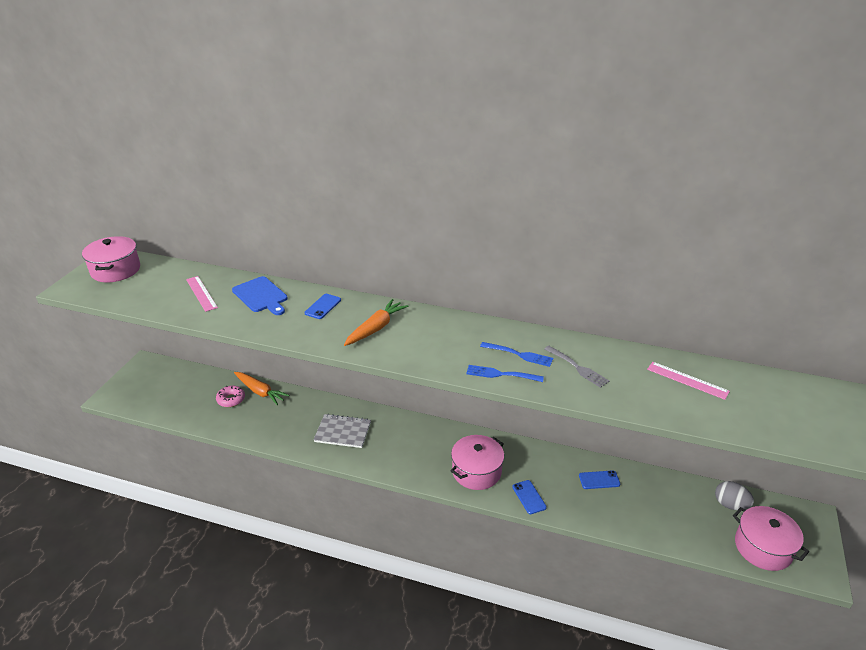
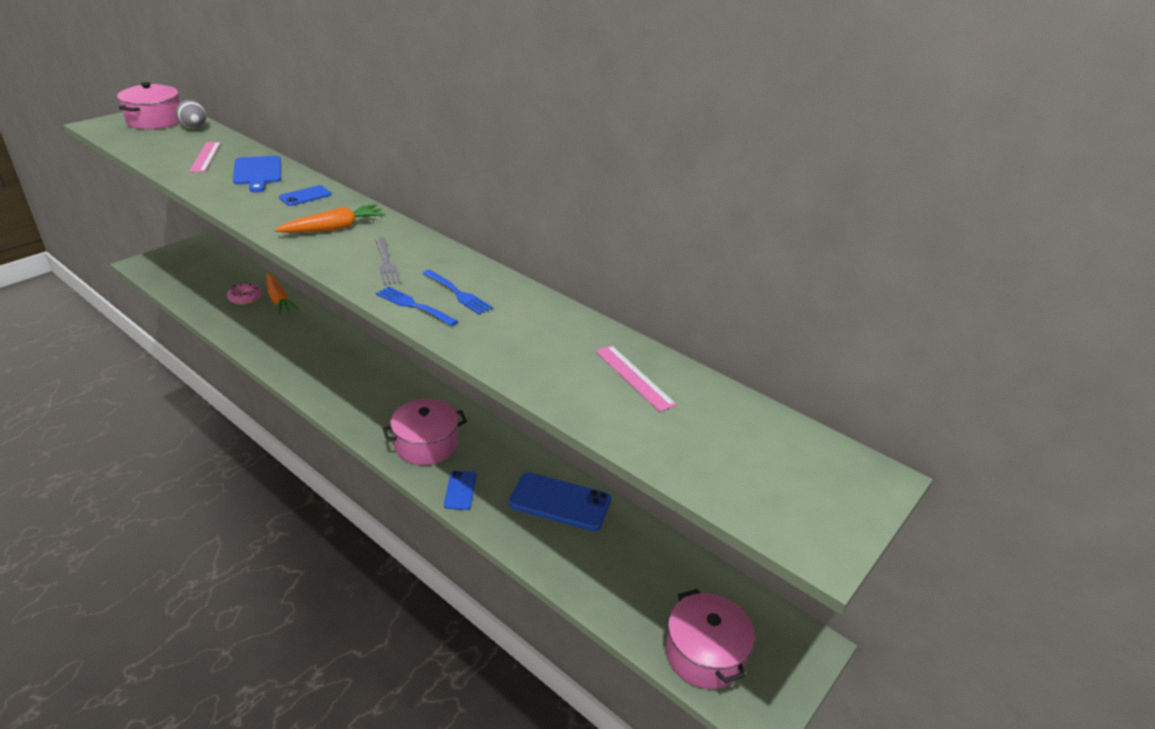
camera: 20 degrees right, 0 degrees up
grey notebook [313,414,371,448] -> none
grey fork [544,346,609,388] -> grey fork moved to [375,237,401,285]
blue phone [579,470,620,489] -> blue phone [509,472,611,531], size x1.88
grey egg [715,481,754,510] -> grey egg moved to [176,100,206,129]

